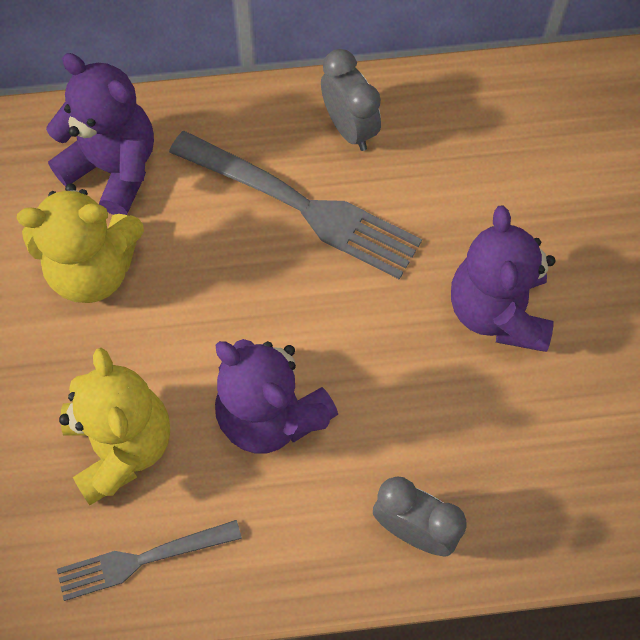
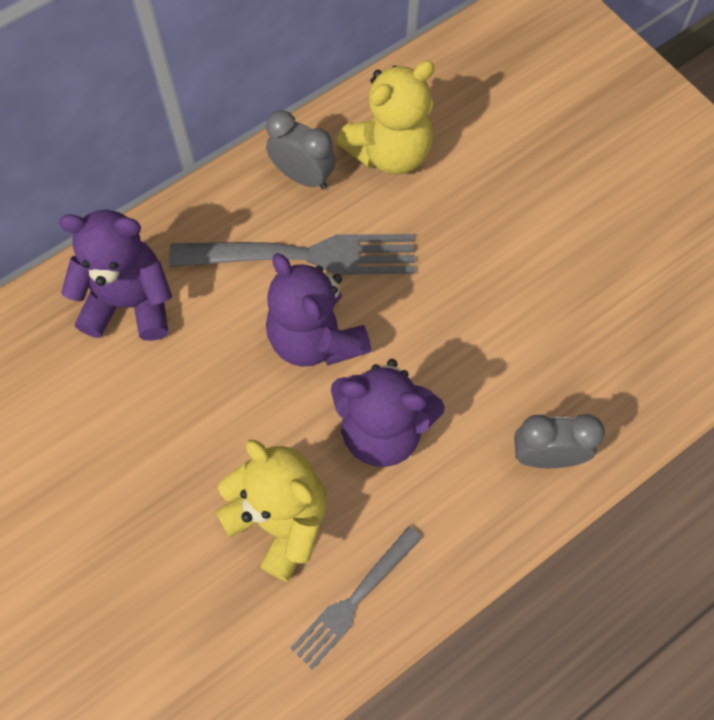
camera: 30 degrees left, 0 degrees up
yellow teddy bear [17,183,144,303] -> yellow teddy bear moved to [336,60,435,175]
purple teddy bear [451,205,555,352] -> purple teddy bear moved to [266,253,372,367]

